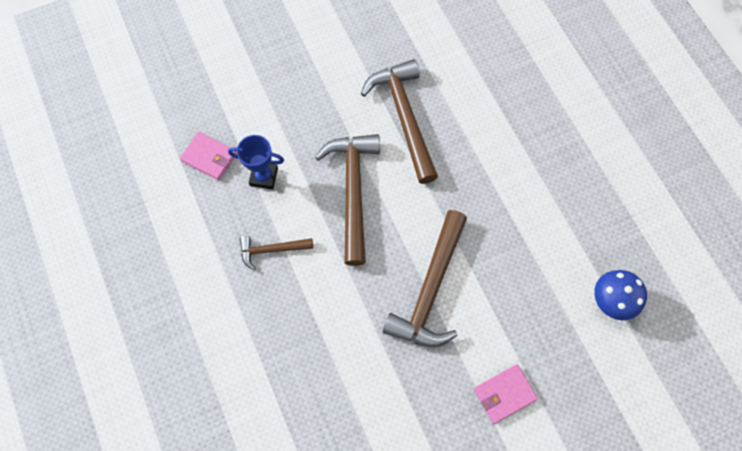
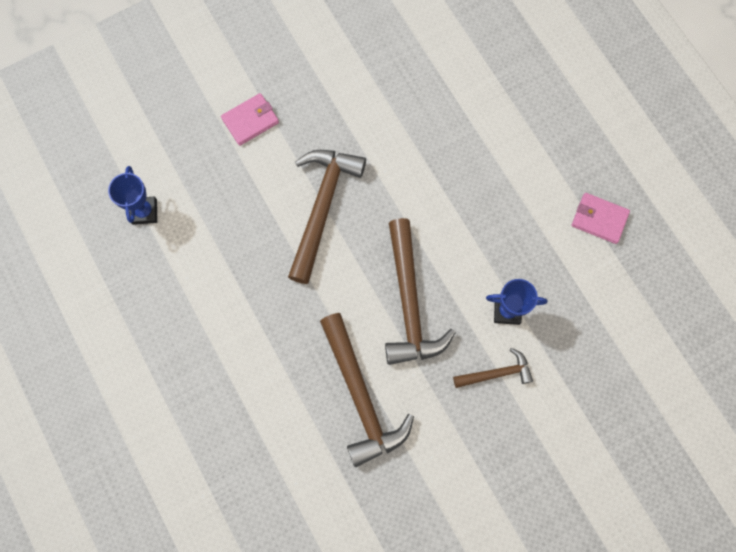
camera: 175 degrees right, 5 degrees up
pink wallet [180,132,237,181] -> pink wallet moved to [572,193,630,244]
brown hammer [240,236,314,270] -> brown hammer moved to [453,348,533,388]
blue mushroom [594,270,647,320] -> blue trophy [108,166,157,225]

